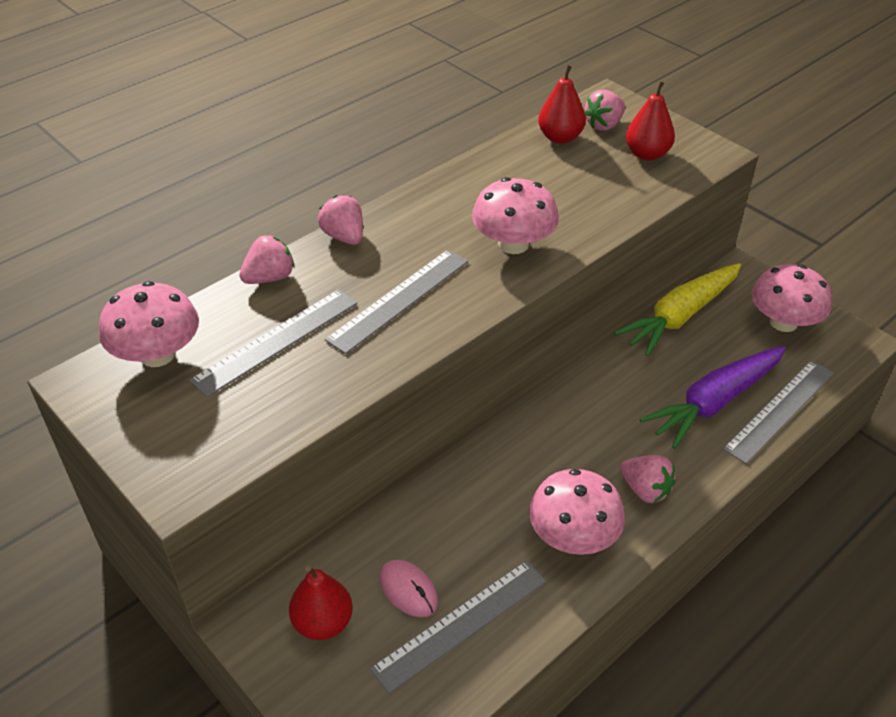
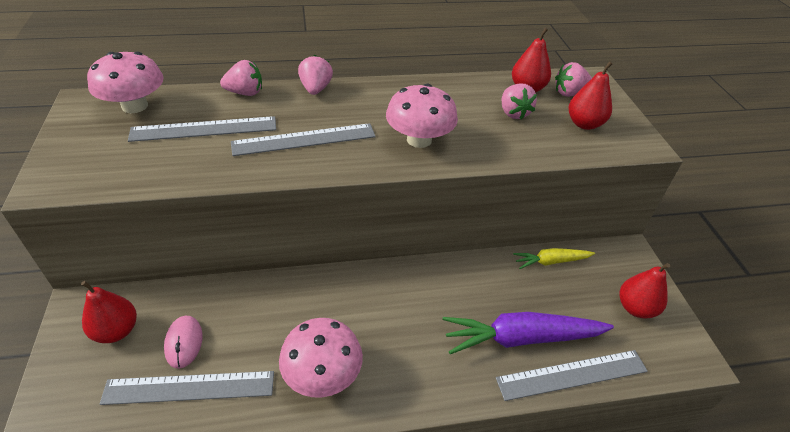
camera: 30 degrees right, 0 degrees up
yellow carrot [614,263,741,356] -> yellow carrot [513,248,595,269], size x0.56
pink strawberry [620,455,676,503] -> pink strawberry moved to [502,83,537,119]
pink mushroom [751,264,832,332] -> red pear [619,263,670,319]

